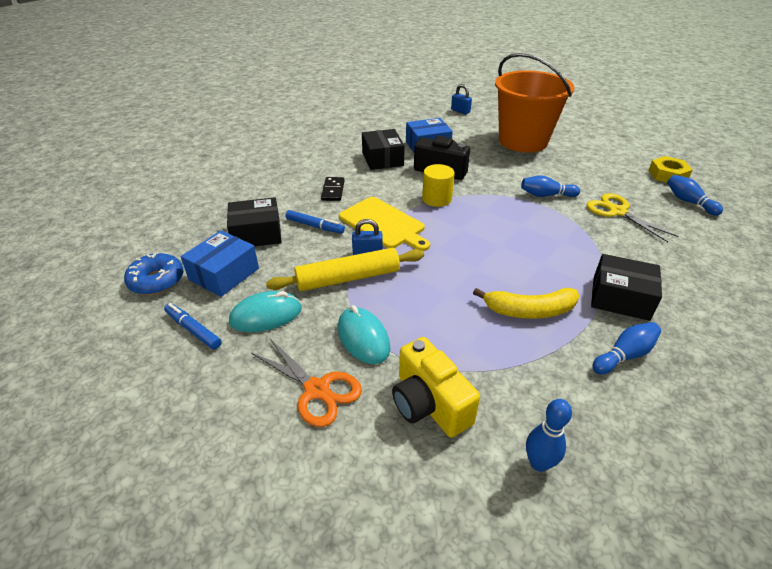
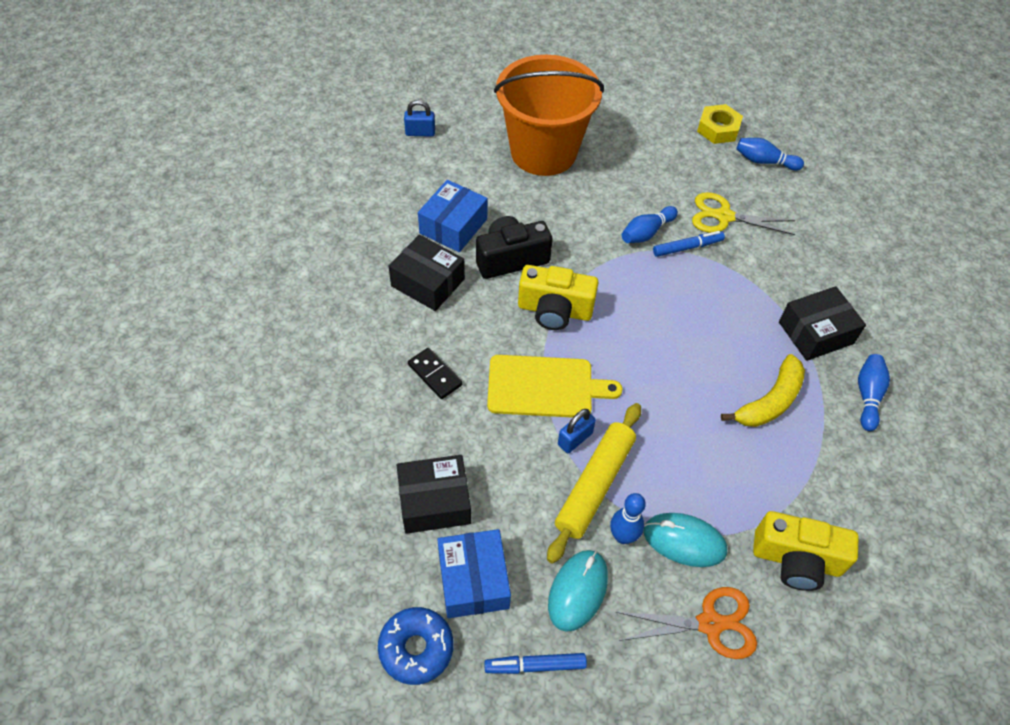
camera: 45 degrees left, 15 degrees up
black box [227,197,282,247] -> black box turned 45 degrees clockwise [397,455,471,534]
blue marker [286,210,345,234] -> blue marker moved to [653,231,725,257]
yellow cylinder [422,164,455,207] -> yellow camera [518,265,599,330]
blue bowling pin [526,399,572,472] -> blue bowling pin moved to [610,493,646,544]

